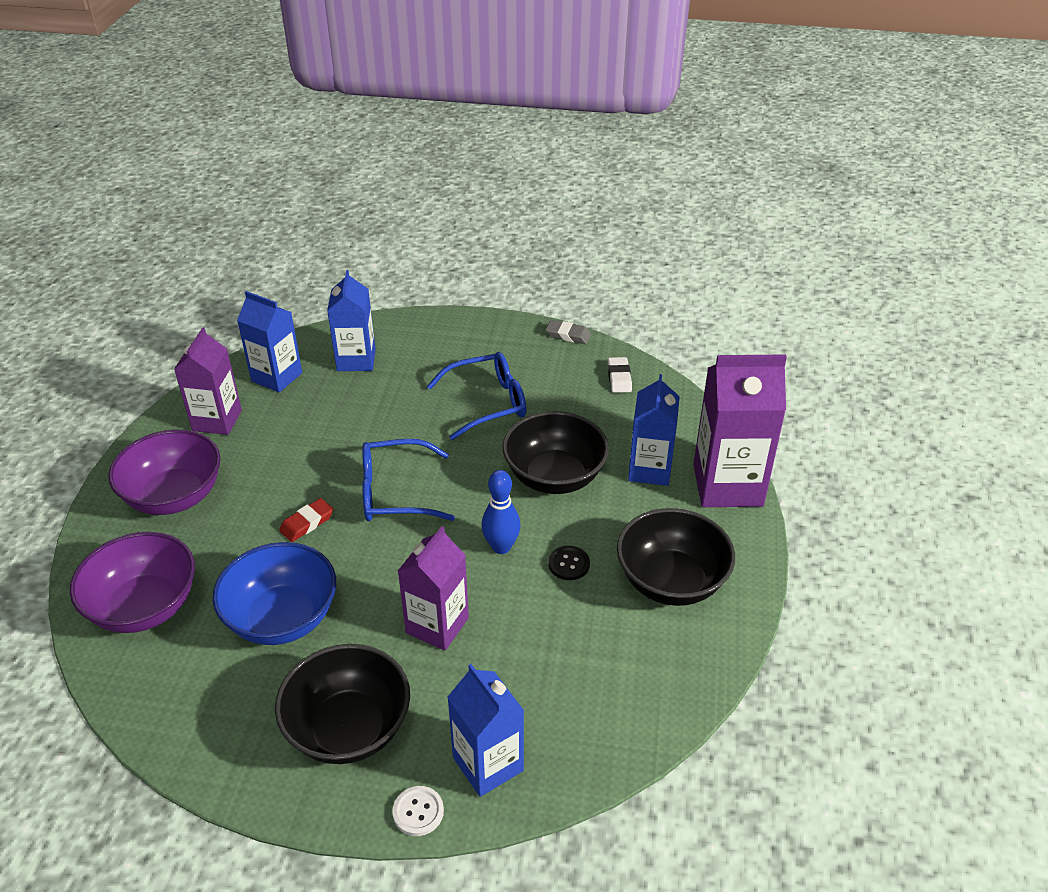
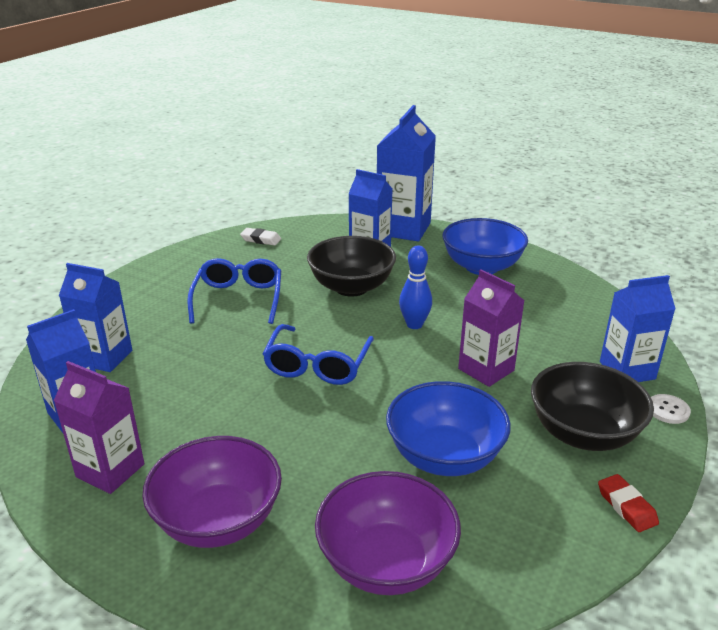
camera: 70 degrees left, 10 degrees down
red eraser [279,498,333,542] -> red eraser moved to [598,474,659,532]
grey eraser [545,320,591,344] -> none
black button [549,546,590,580] -> none
black bowl [617,508,735,606] -> blue bowl [442,218,528,275]
purple carton [693,354,787,507] -> blue carton [377,105,436,241]

